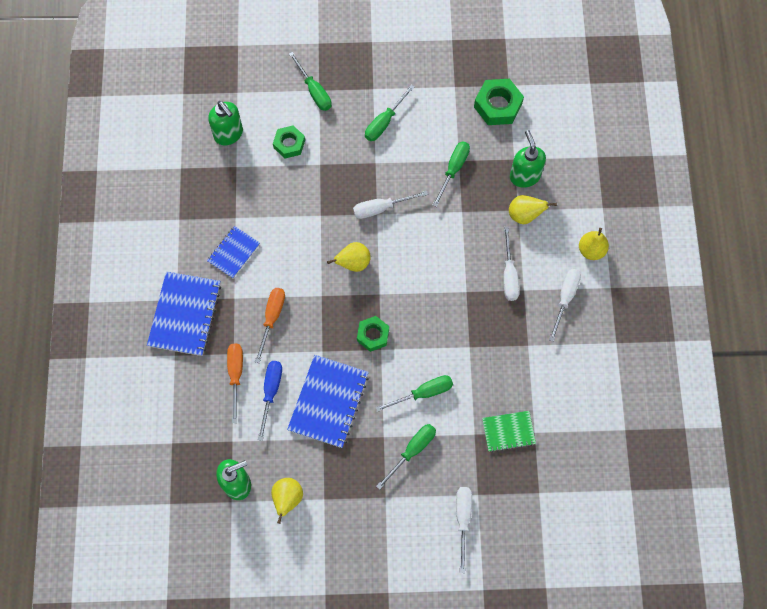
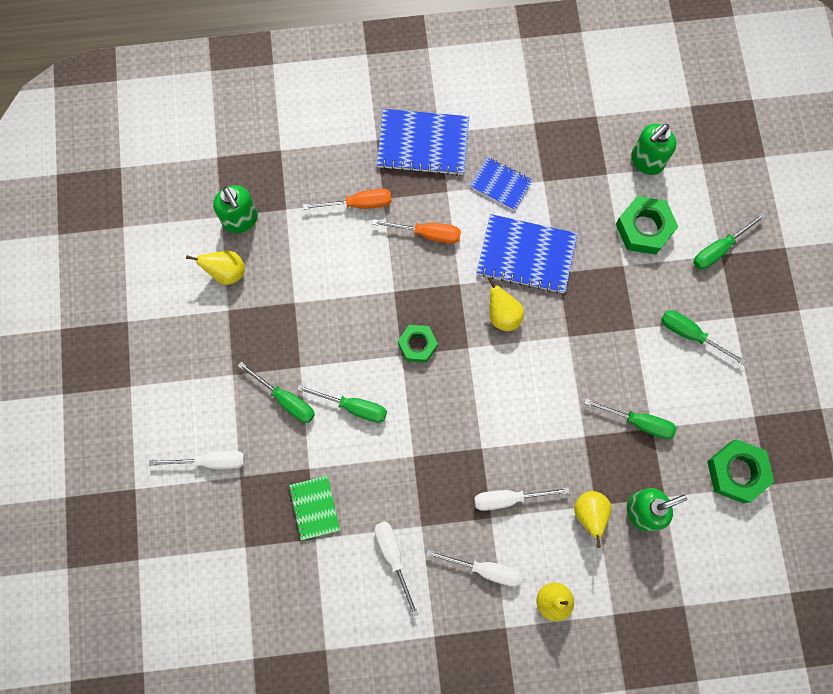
camera: 85 degrees right, 5 degrees up
blue screwdriver [258,361,282,441] -> none
green nut [273,126,305,158] -> green nut [616,196,678,255], size x1.51
blue notebook [287,355,369,448] -> blue notebook moved to [477,214,578,294]
white screwdriver [353,191,428,219] -> white screwdriver moved to [375,521,419,617]
green screwdriver [375,375,453,412] -> green screwdriver turned 45 degrees counterclockwise [297,385,387,423]

